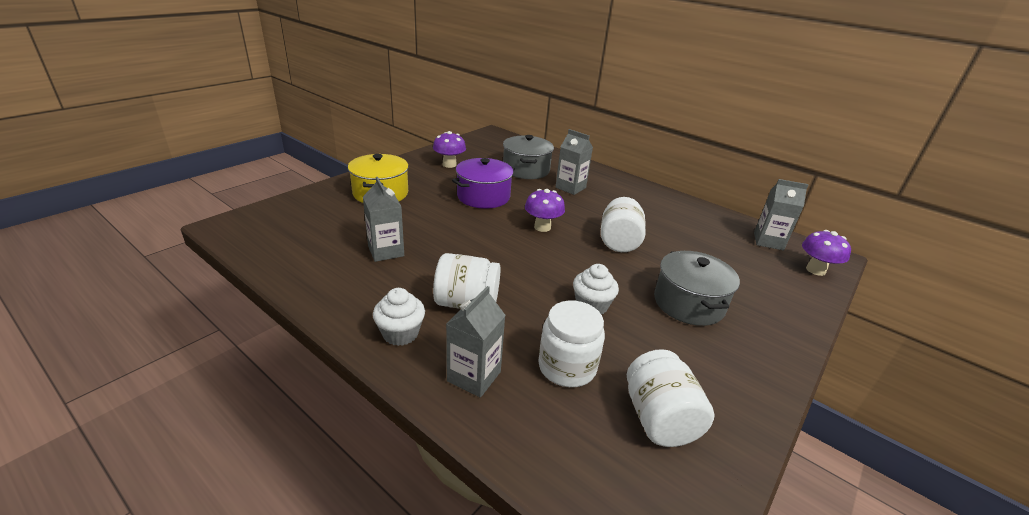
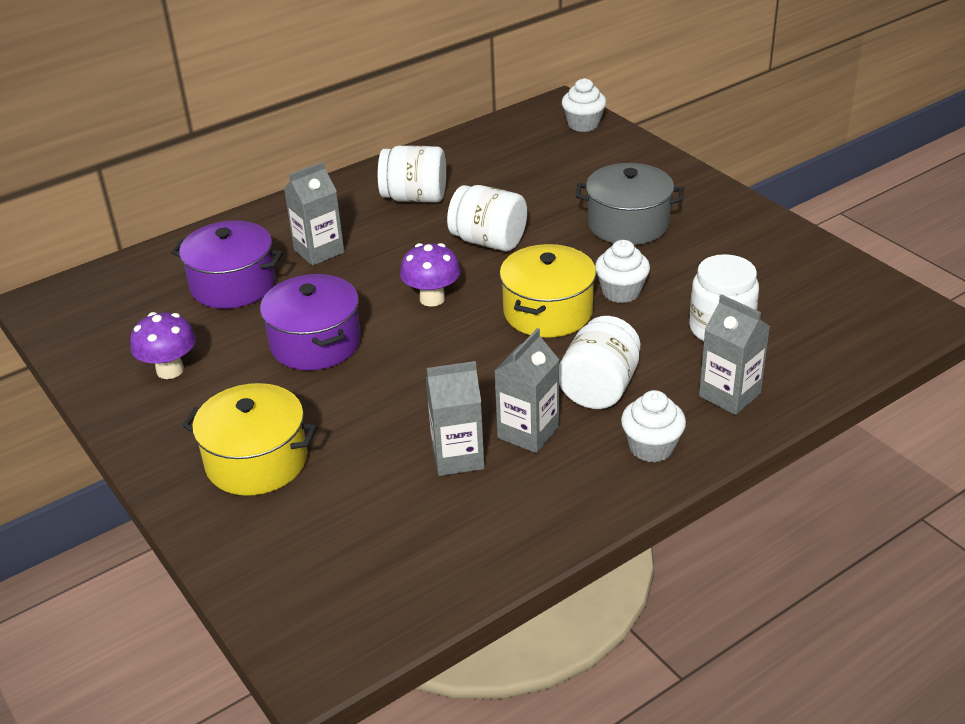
camera: 70 degrees left, 5 degrees up
grey pot [503,135,554,179] -> purple pot [171,220,283,309]
white jar [627,349,715,447] -> white jar moved to [378,146,446,203]
grey carton [754,179,808,250] -> grey carton moved to [495,328,559,453]
purple mushroom [802,230,851,276] -> white cupcake [562,78,606,132]
none -> yellow pot [499,244,596,338]

